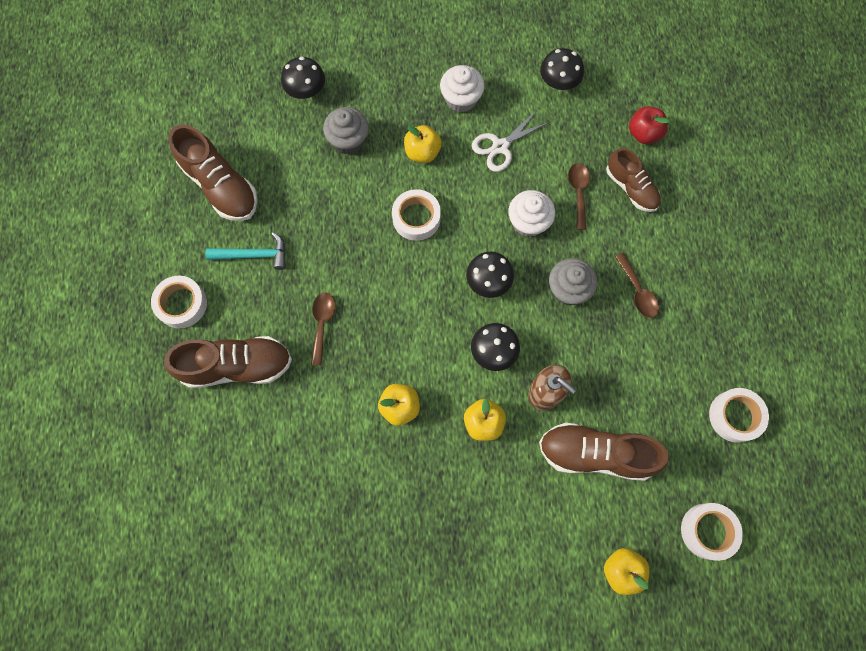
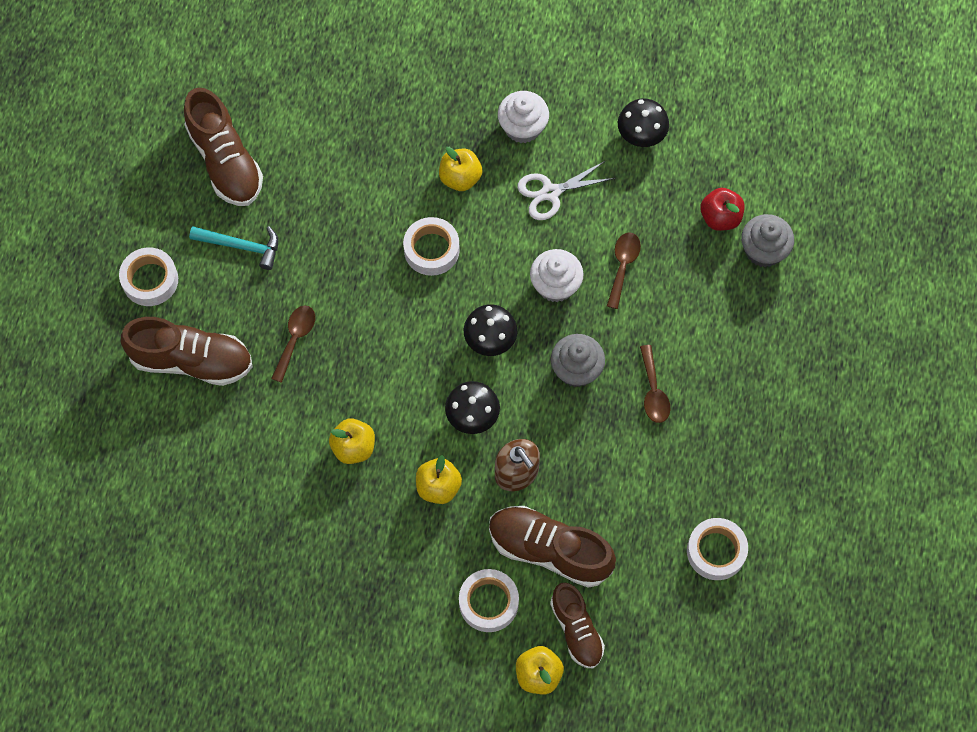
camera: 15 degrees right, 5 degrees down
black mushroom [281,57,325,99] -> none
grey cupcake [323,107,369,154] -> grey cupcake moved to [741,214,794,267]
brown shoe [606,148,661,212] -> brown shoe moved to [550,582,605,668]
white tape [681,503,743,561] -> white tape moved to [459,569,519,632]

